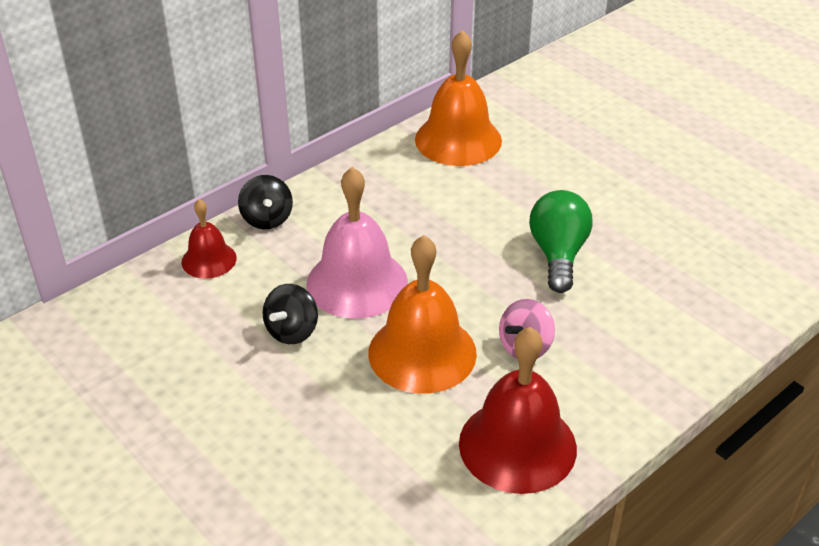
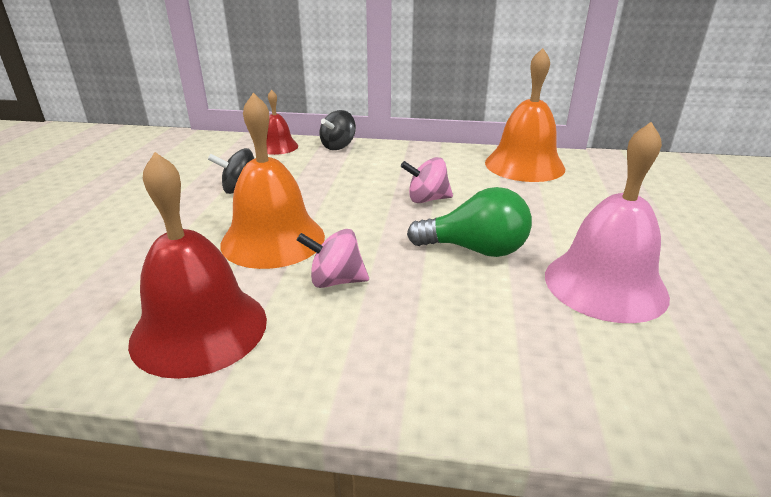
camera: 50 degrees right, 10 degrees down
pink bell [306,167,408,319] -> pink bell moved to [545,122,670,323]
green light bulb [529,190,593,293] -> green light bulb turned 45 degrees clockwise [407,187,532,257]
none -> pink spinning top [401,157,453,203]

